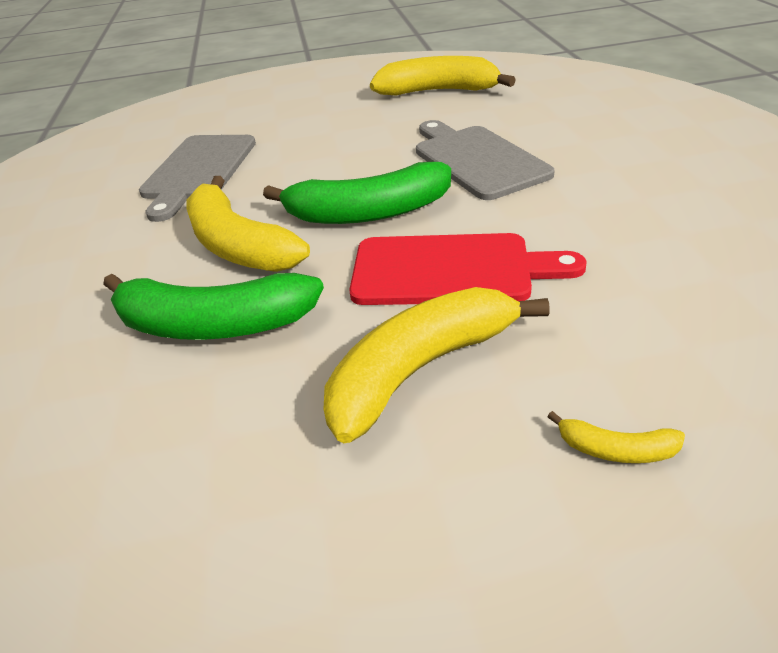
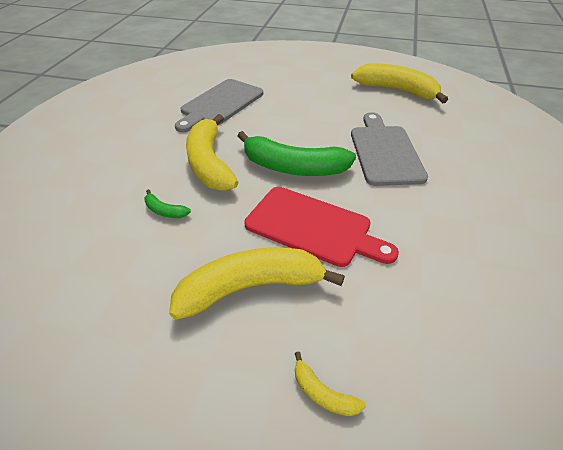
camera: 20 degrees right, 5 degrees up
green banana [103,273,324,340] -> green banana [145,189,191,218], size x0.42

